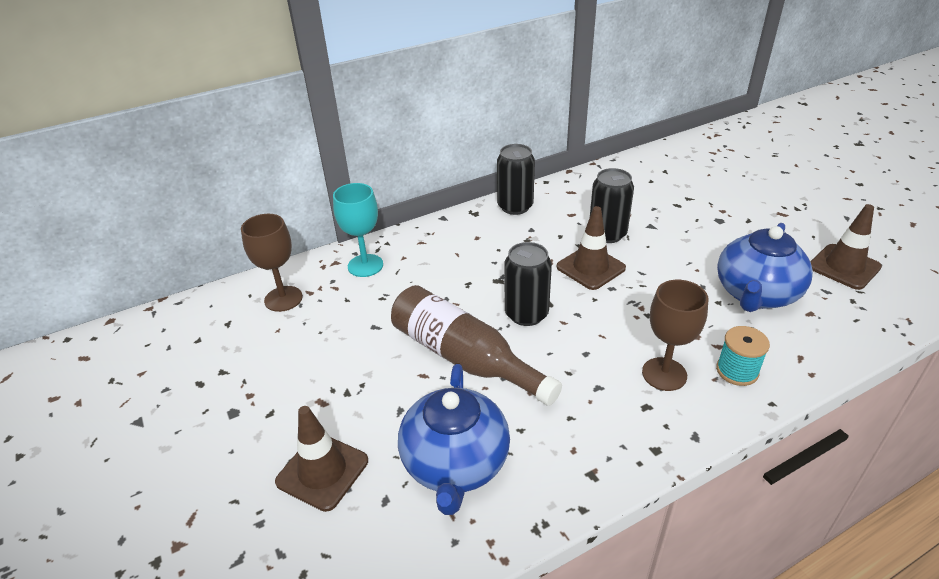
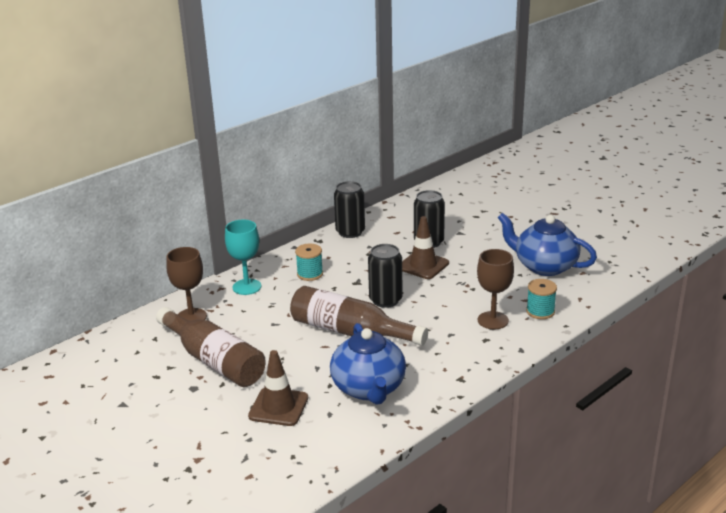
camera: 15 degrees left, 10 degrees down
blue teapot [717,223,813,312] -> blue teapot turned 105 degrees clockwise [498,213,597,276]
brown traffic cone [810,204,882,290] -> none
none -> brown bottle [156,307,266,387]
none -> turquoise spool [295,244,323,281]

